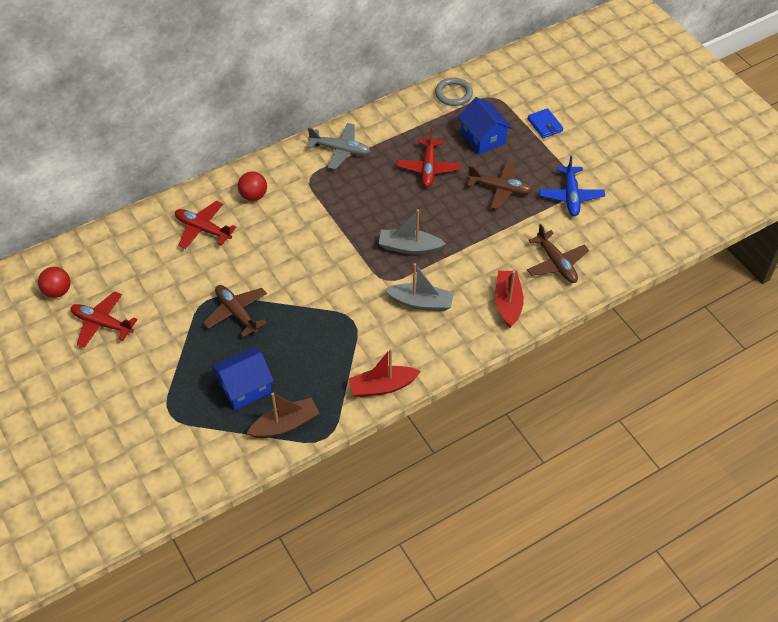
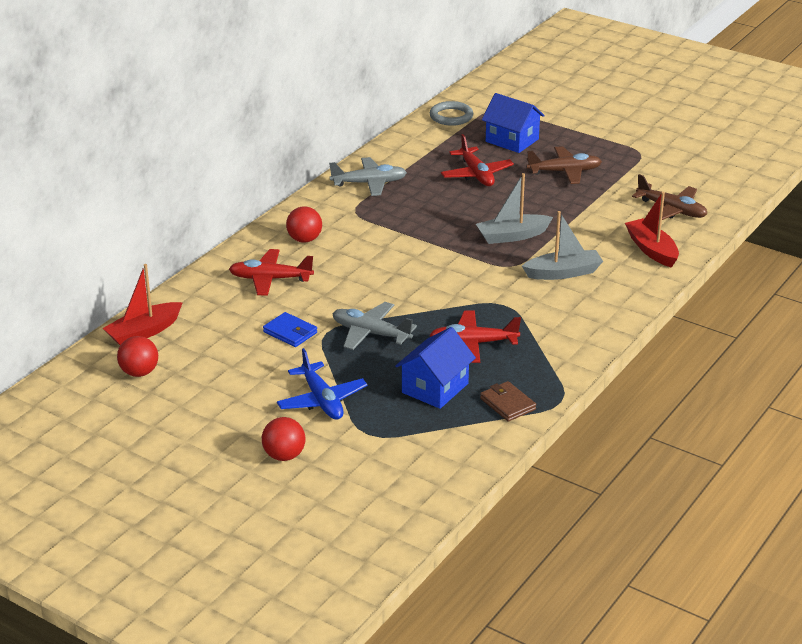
camera: 25 degrees left, 20 degrees down
red plane [70,291,138,348] -> red plane moved to [429,311,521,363]
brown plane [203,285,267,338] -> grey plane [332,302,417,350]
brown boat [247,393,319,438] -> brown wallet [480,381,536,421]
red boat [348,349,421,397] -> red boat moved to [103,264,183,345]
blue wallet [527,108,563,138] -> blue wallet moved to [263,312,317,347]
blue plane [539,156,605,216] -> blue plane moved to [277,348,368,420]
none -> red ball [262,417,305,461]

